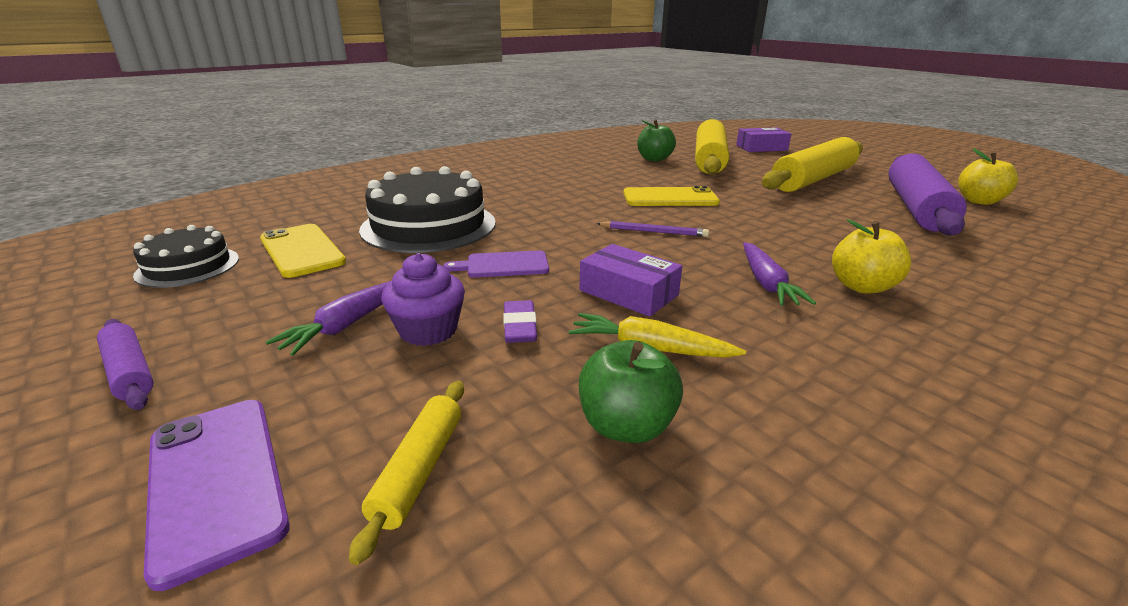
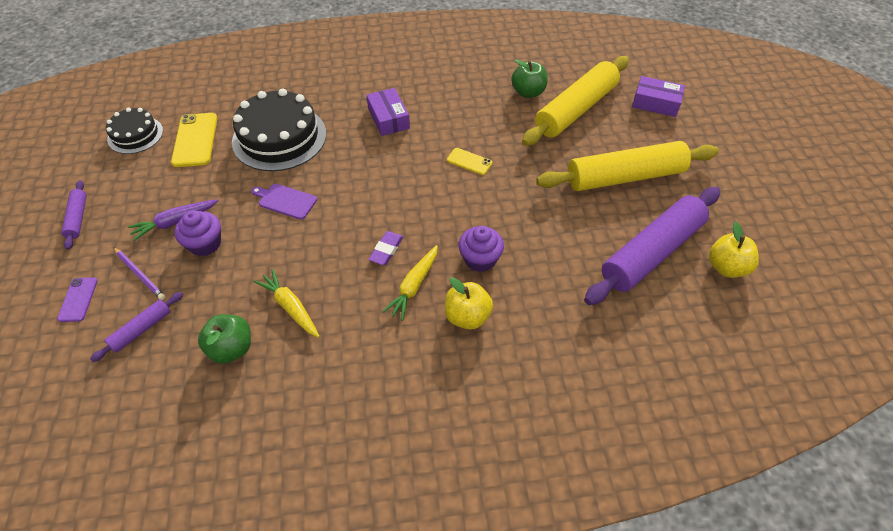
camera: 30 degrees right, 25 degrees up
purple phone [144,400,290,591] -> purple phone [57,277,98,322], size x0.57
yellow rolling pin [349,381,464,565] -> purple rolling pin [90,292,183,362]
purple eraser [503,300,537,343] -> purple eraser moved to [369,231,403,265]
purple box [579,244,682,317] -> purple box moved to [366,88,410,136]
purple pencil [596,221,709,237] -> purple pencil moved to [113,247,165,300]
yellow phone [623,186,720,206] -> yellow phone [447,148,492,175], size x0.57
purple carrot [743,242,816,306] -> yellow carrot [382,245,438,321]
none -> purple cupcake [459,226,504,272]

